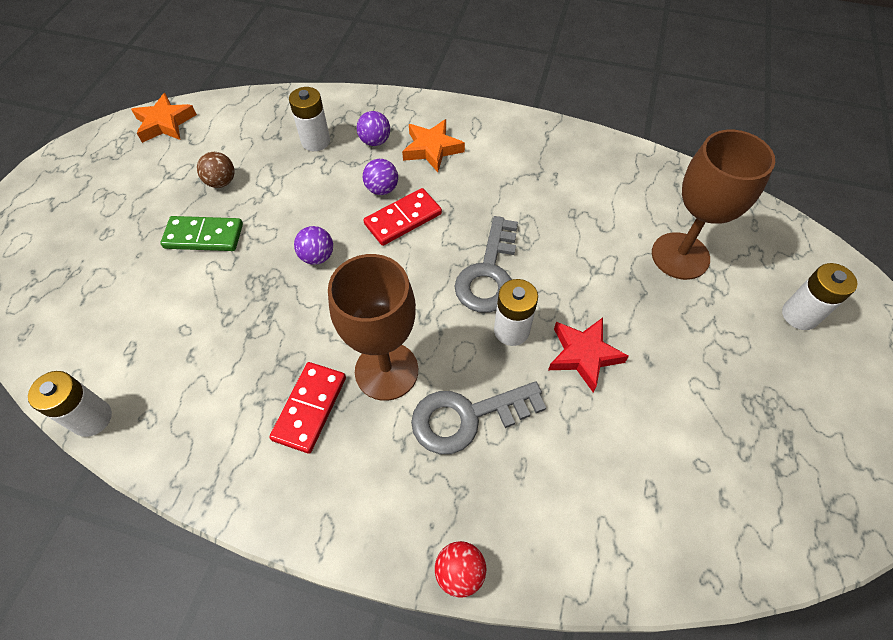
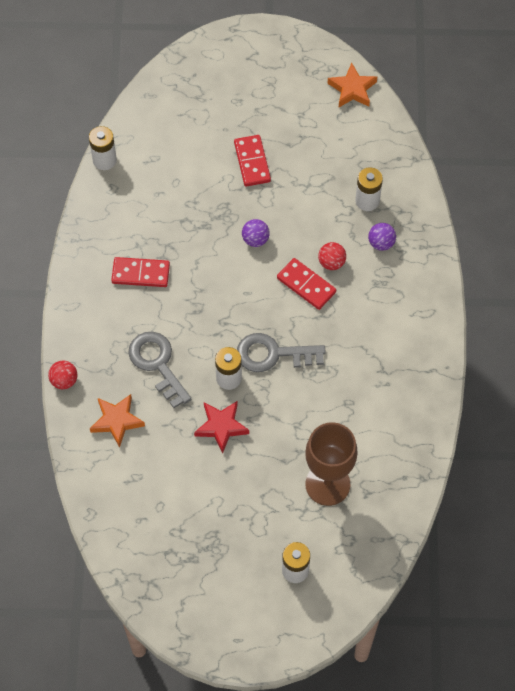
camera: 75 degrees right, 5 degrees up
green domino [160,216,243,251] -> red domino [234,135,271,187]
brown ball [197,152,234,188] -> none
brown goblet [328,254,418,401] -> none
purple ball [363,159,398,195] -> red ball [318,242,346,270]
orange star [402,119,465,172] -> orange star moved to [90,394,145,448]

